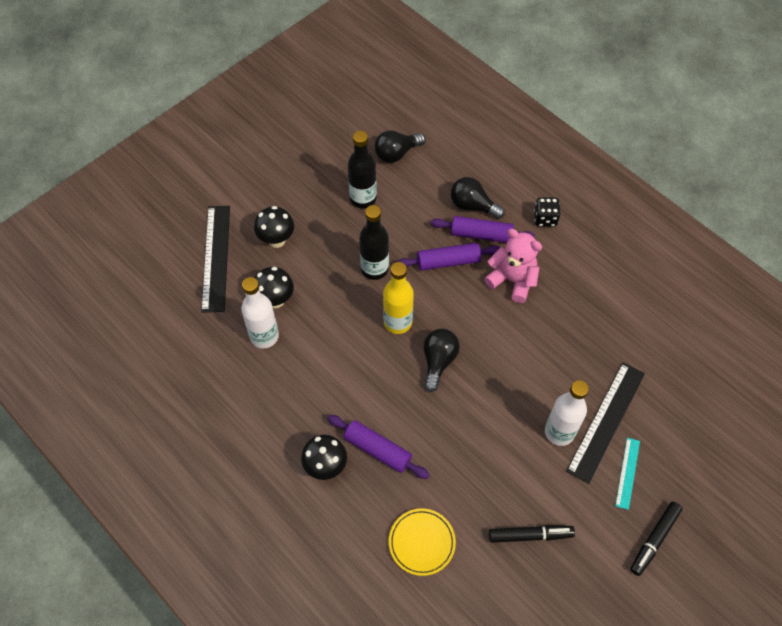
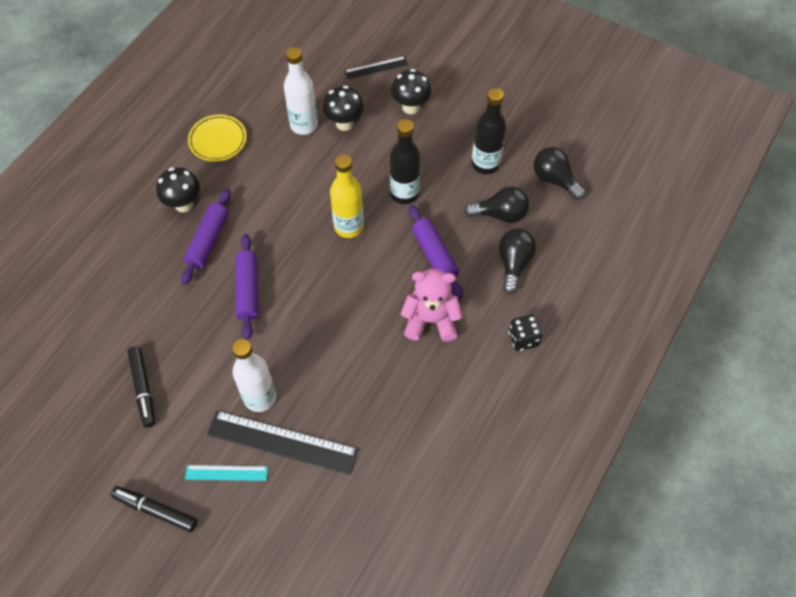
camera: 75 degrees right, 0 degrees up
black ruler [201,206,230,313] -> black ruler [345,56,408,79], size x0.53
yellow plate [389,508,456,576] -> yellow plate moved to [188,115,246,162]
black light bulb [423,329,460,392] -> black light bulb moved to [464,186,529,223]
purple rolling pin [430,216,535,243] -> purple rolling pin moved to [235,234,258,340]
pink teddy bear [484,229,542,303] -> pink teddy bear turned 105 degrees counterclockwise [401,269,463,342]

